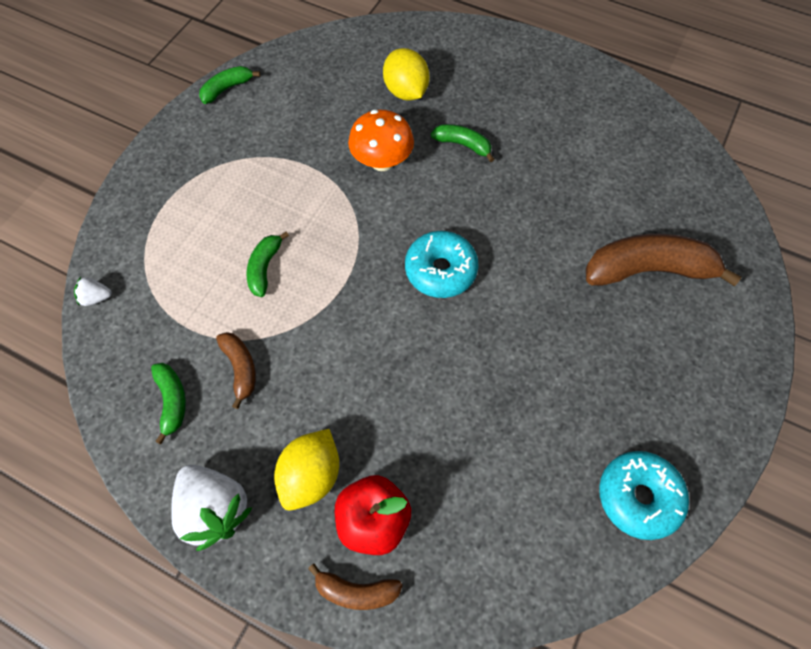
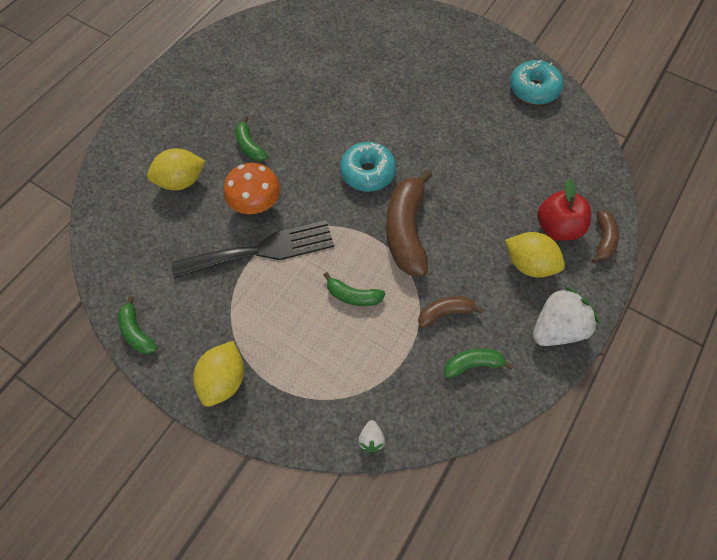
camera: 85 degrees left, 0 degrees up
green banana [431,124,494,162] -> green banana turned 60 degrees counterclockwise [235,117,268,162]
brown banana [586,234,742,286] -> brown banana moved to [386,169,433,276]
none -> black fork [171,220,334,279]
none -> yellow lemon [193,341,244,407]

